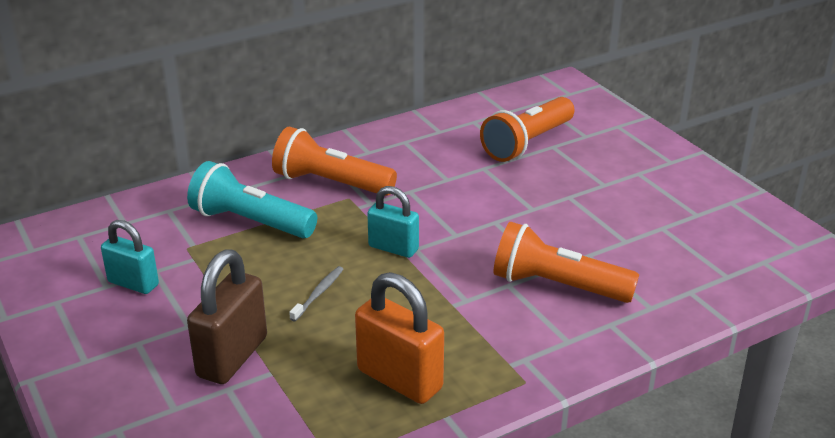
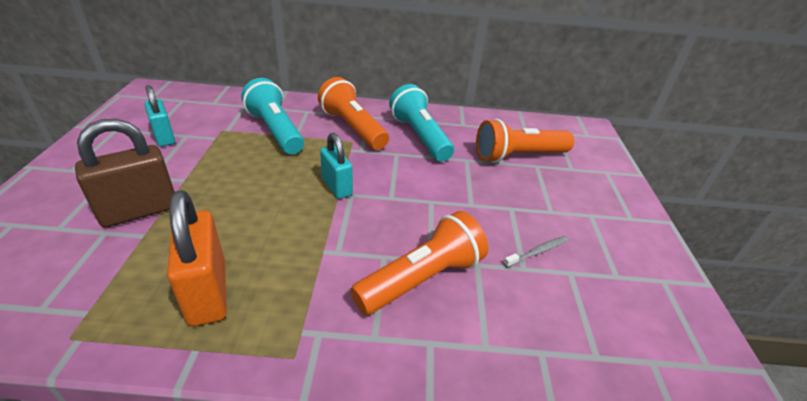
camera: 30 degrees right, 5 degrees up
grey toothbrush [289,266,344,321] -> grey toothbrush moved to [503,236,568,268]
orange flashlight [493,222,639,303] -> orange flashlight turned 90 degrees clockwise [350,211,488,315]
none -> turquoise flashlight [389,84,454,162]

